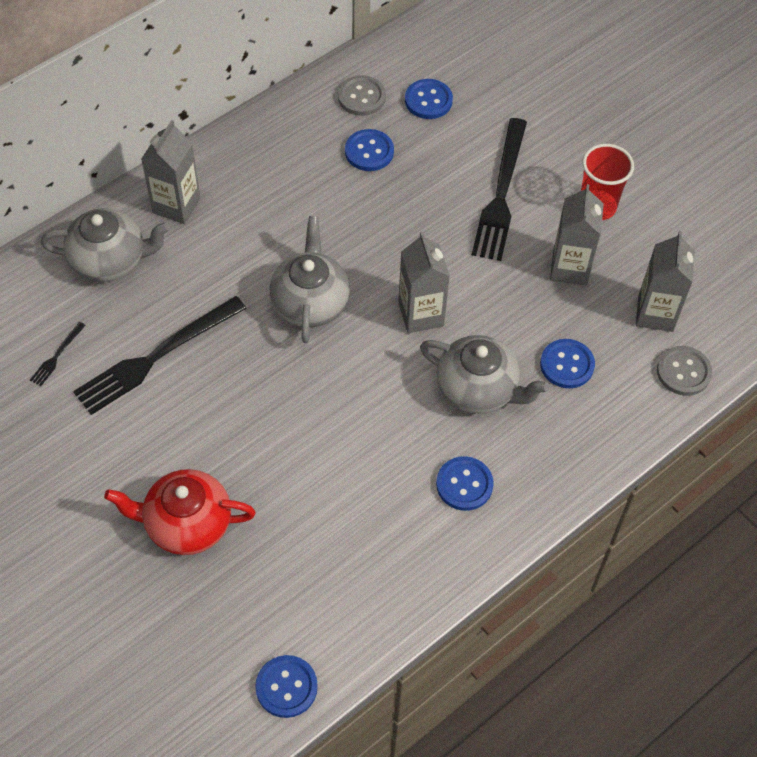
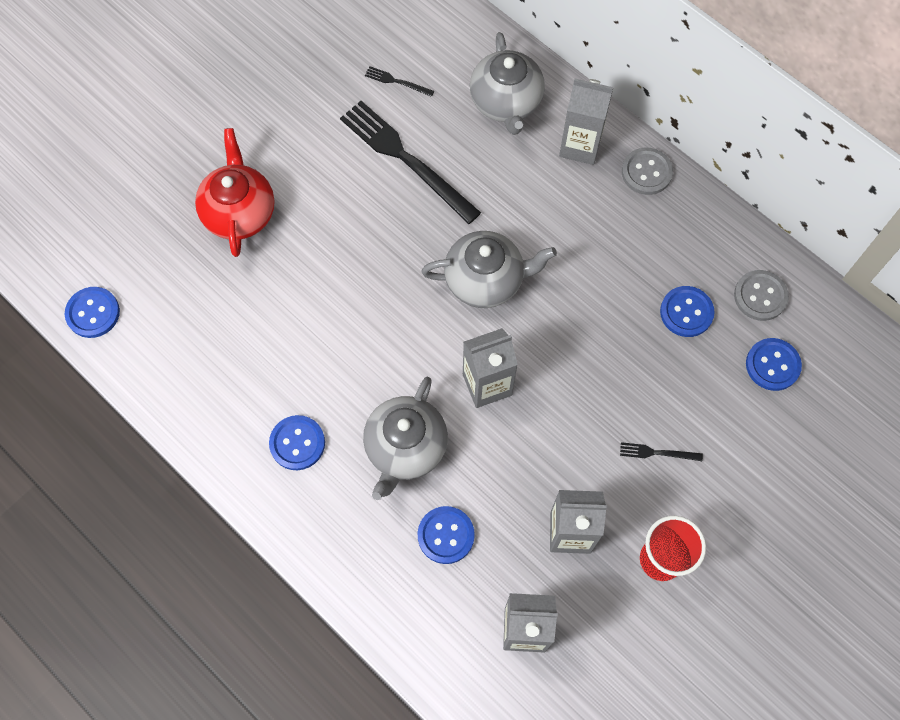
camera: 85 degrees right, 10 degrees up
black fork [472,118,527,261] -> black fork [620,442,703,461], size x0.42
grey button [657,346,712,396] -> grey button moved to [622,148,673,195]

